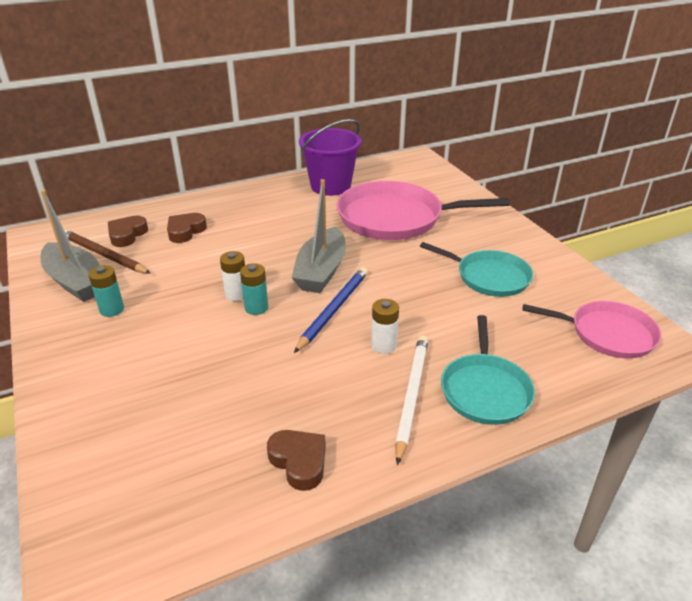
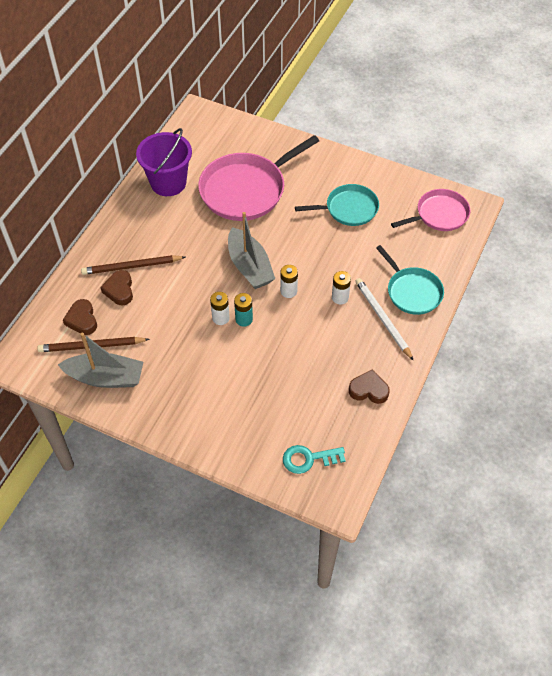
camera: 40 degrees left, 20 degrees up
turquoise battery [88,265,124,317] -> none
blue pencil [294,267,368,353] -> white battery [280,265,298,298]
none -> brown pencil [81,255,185,275]
none -> turquoise key [283,445,346,474]

